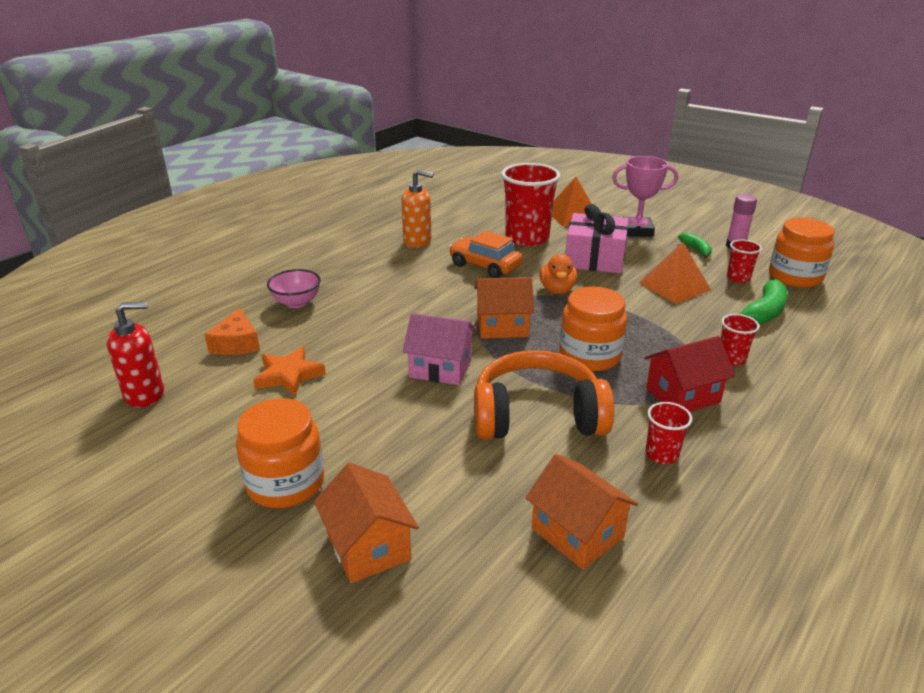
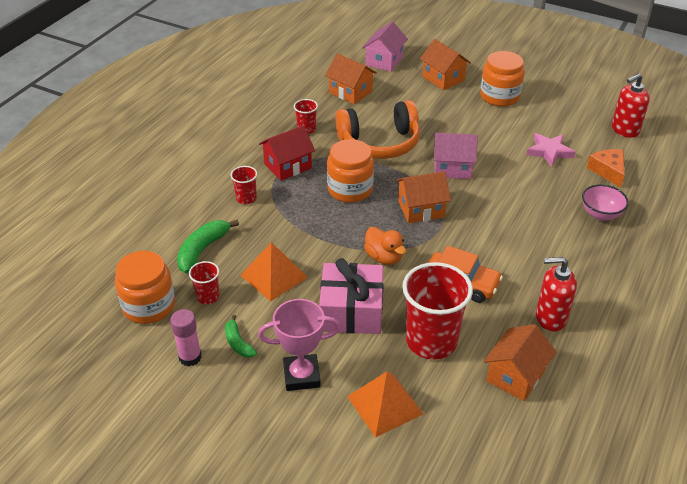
camera: 170 degrees right, 10 degrees up
orange star [253,347,326,396] -> pink star [526,133,575,167]
orange soap dispenser [401,169,433,248] -> red soap dispenser [536,257,577,332]
orange duck [539,254,577,294] -> orange duck turned 150 degrees clockwise [364,227,406,265]
none -> pink house [362,22,408,72]
none -> orange house [484,324,556,401]

